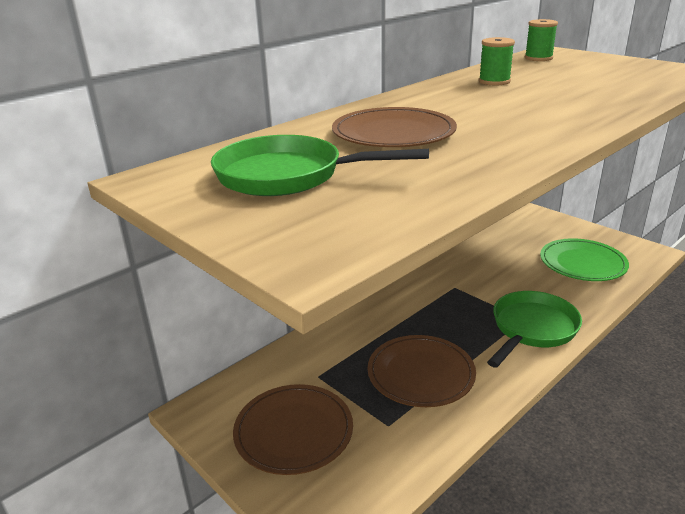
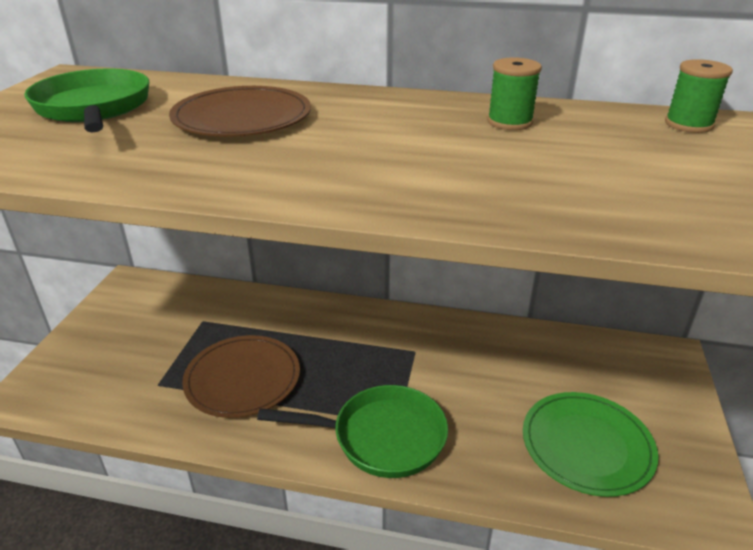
camera: 55 degrees right, 5 degrees up
brown plate [233,384,353,475] -> none

